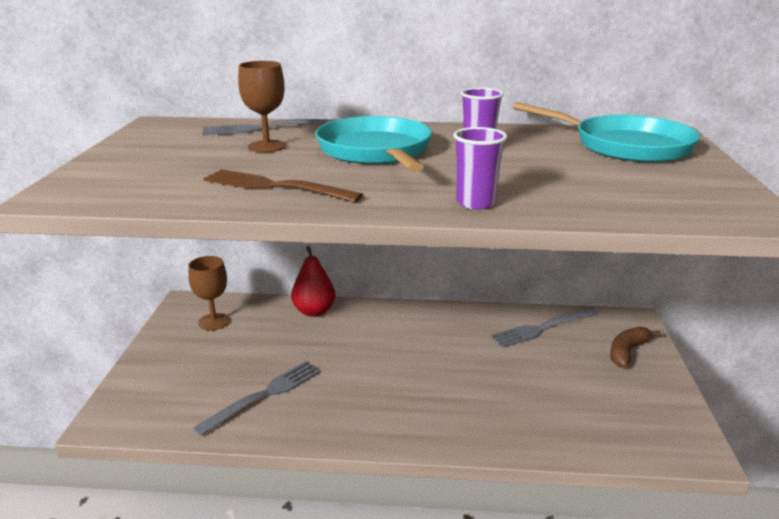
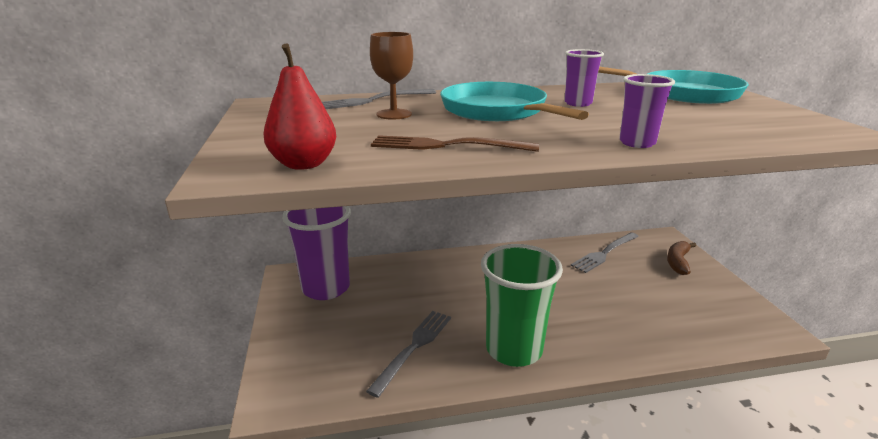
camera: 15 degrees left, 0 degrees up
brown goblet [188,256,230,330] -> purple cup [282,206,351,300]
red pear [291,246,336,317] -> red pear moved to [263,44,336,170]
none -> green cup [481,244,563,367]

